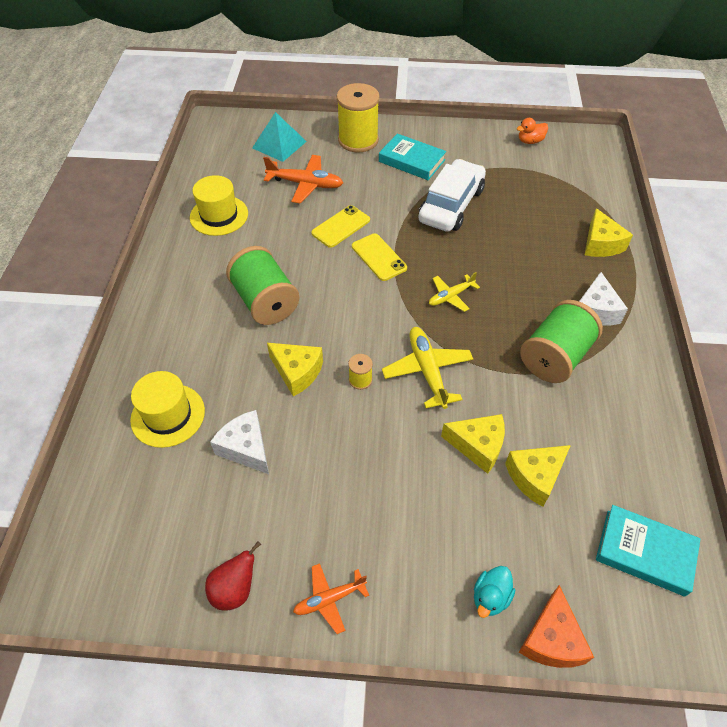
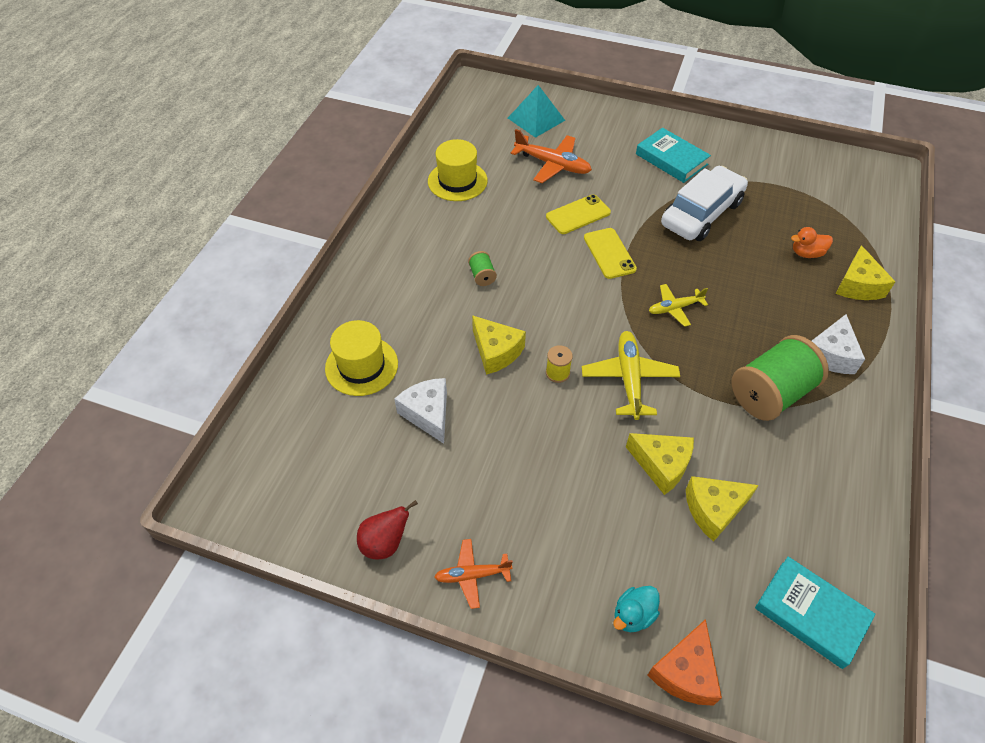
camera: 15 degrees right, 0 degrees up
green spool [226,246,299,325] -> green spool [468,251,497,286], size x0.43
yellow spool [337,83,380,153] -> none
orange duck [517,118,548,144] -> orange duck moved to [791,227,833,258]

